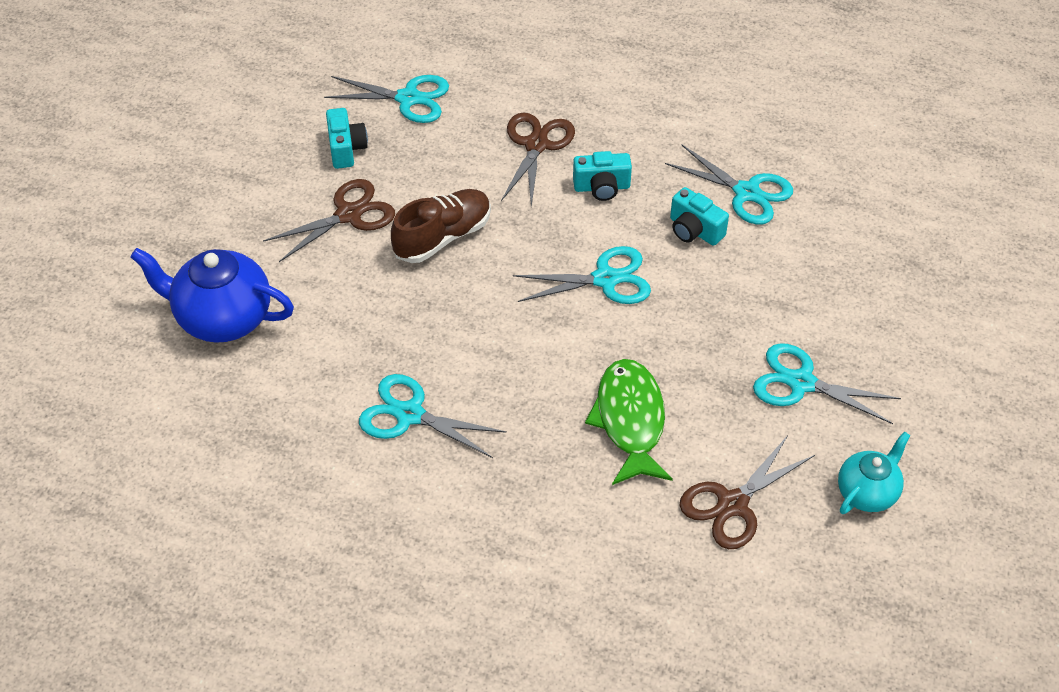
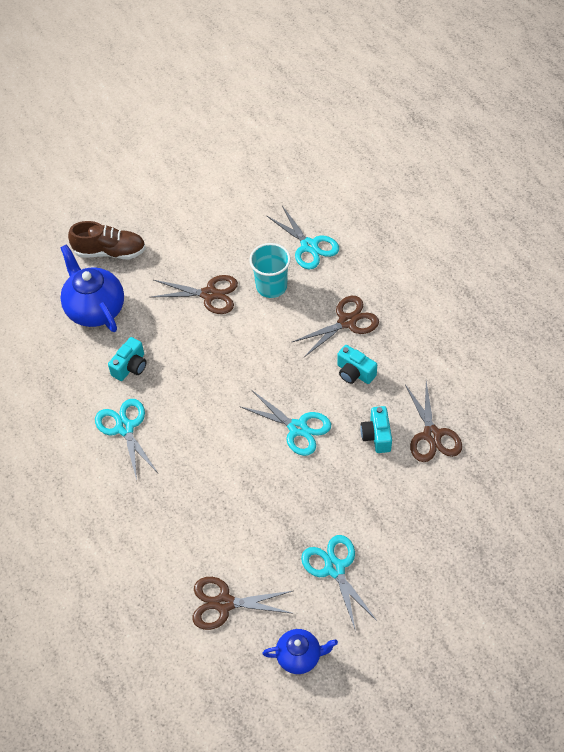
camera: 45 degrees right, 5 degrees up
turquoise camera [326,108,368,169] -> turquoise camera moved to [108,337,147,381]
brown shoe [391,189,491,263] -> brown shoe moved to [68,221,146,259]
green fish [585,359,673,485] -> none
turquoise scissors [665,144,793,225] -> brown scissors [405,381,462,462]
turquoise teapot [838,432,910,514] -> blue teapot [263,629,338,674]
none -> turquoise cup [249,243,291,298]

